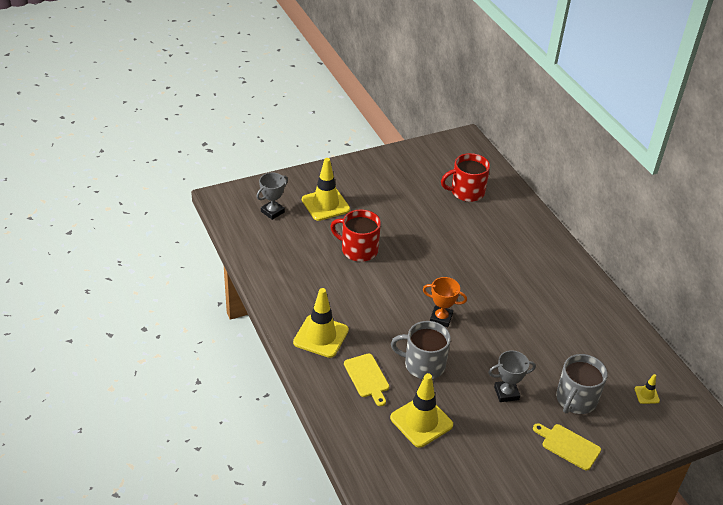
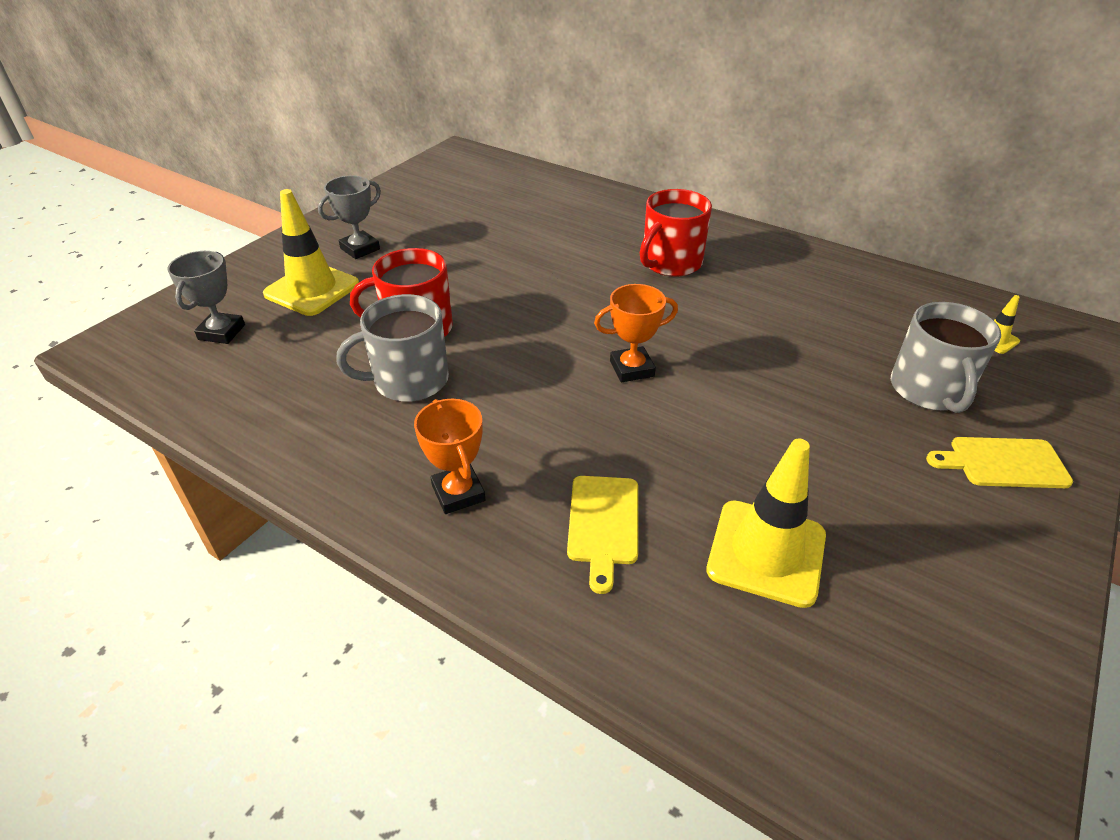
camera: 30 degrees left, 0 degrees up
yellow traffic cone [293,288,349,358] -> orange trophy [414,399,485,514]
yellow cutting board [344,353,389,406] -> yellow cutting board turned 60 degrees clockwise [567,476,638,594]
grey mug [391,321,451,379] -> grey mug moved to [336,294,449,402]
red mug [441,153,490,202] -> red mug moved to [640,189,712,277]
grey trophy [488,350,536,402] -> grey trophy moved to [318,175,381,259]

